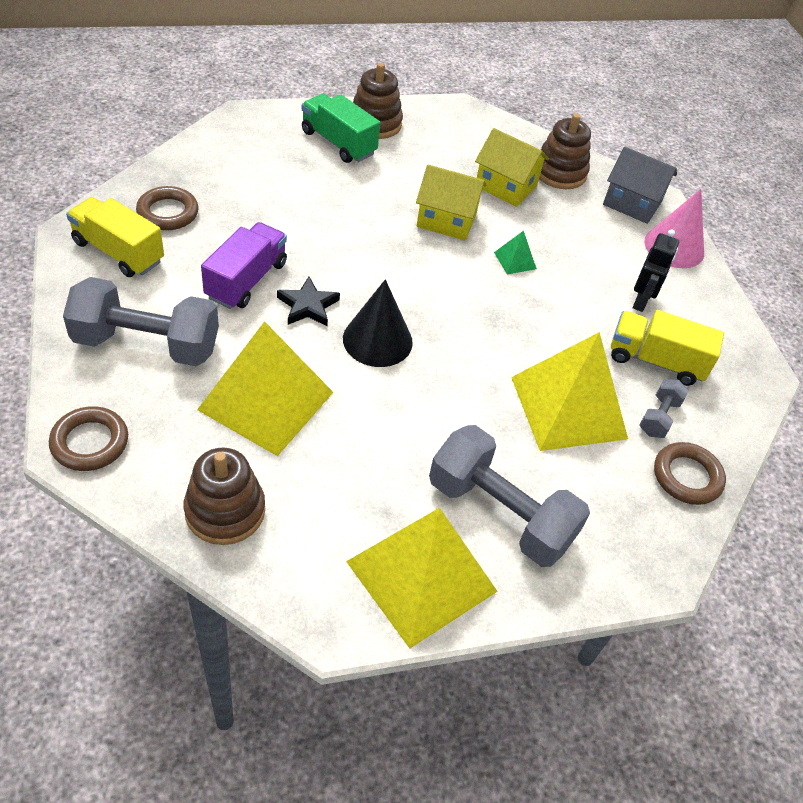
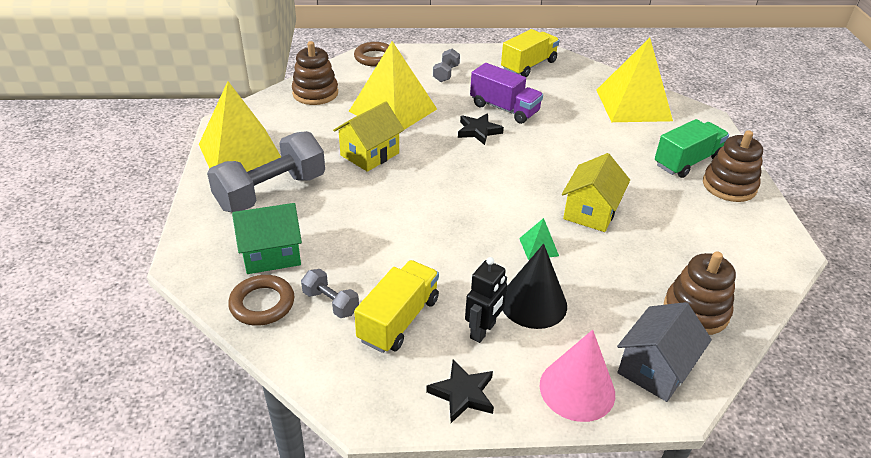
camera: 105 degrees right, 10 degrees down
grey dumbbell [63,277,219,366] -> grey dumbbell [433,49,460,82], size x0.47
brown ring [136,186,199,230] -> none
black cone [343,279,413,367] -> black cone moved to [503,244,567,329]
yellow house [475,128,549,207] -> yellow house moved to [333,101,404,172]
yellow pyramid [511,332,628,451] -> yellow pyramid moved to [597,38,673,122]
black robot [633,229,679,312] -> black robot turned 90 degrees counterclockwise [465,257,507,343]
none -> green house [232,203,302,274]
none -> black star [426,360,494,423]

